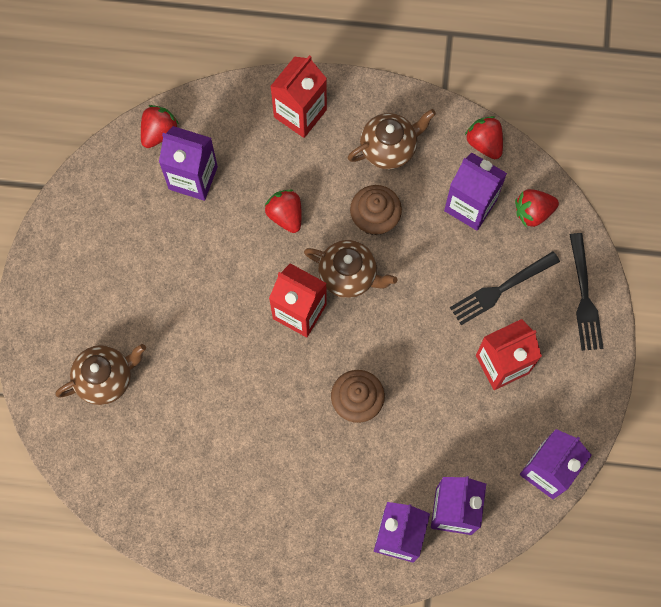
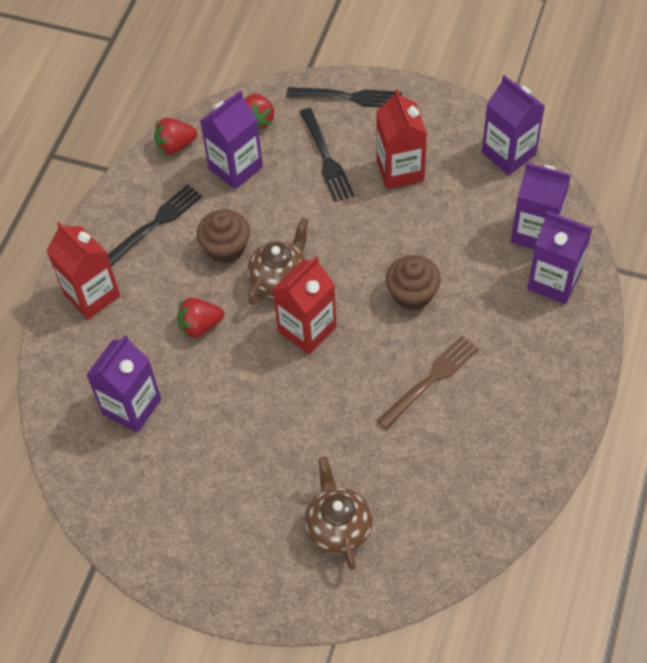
camera: 75 degrees left, 15 degrees down
red strawberry [141,105,179,148] -> none
brown teapot [348,109,436,170] -> black fork [108,184,202,267]
none -> brown fork [377,335,479,430]

